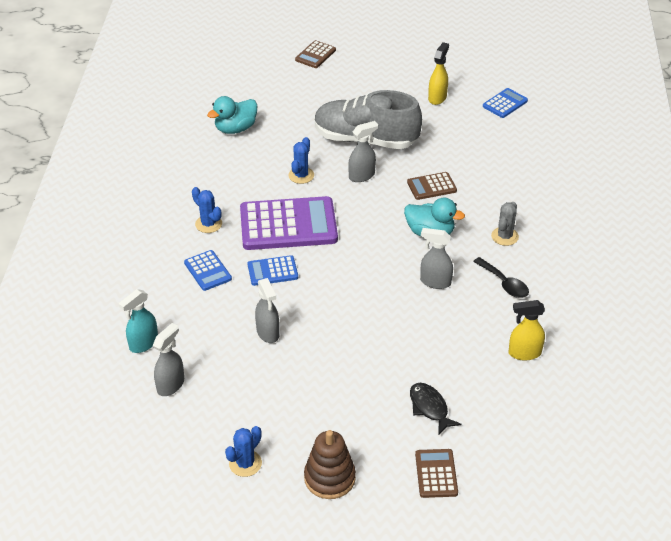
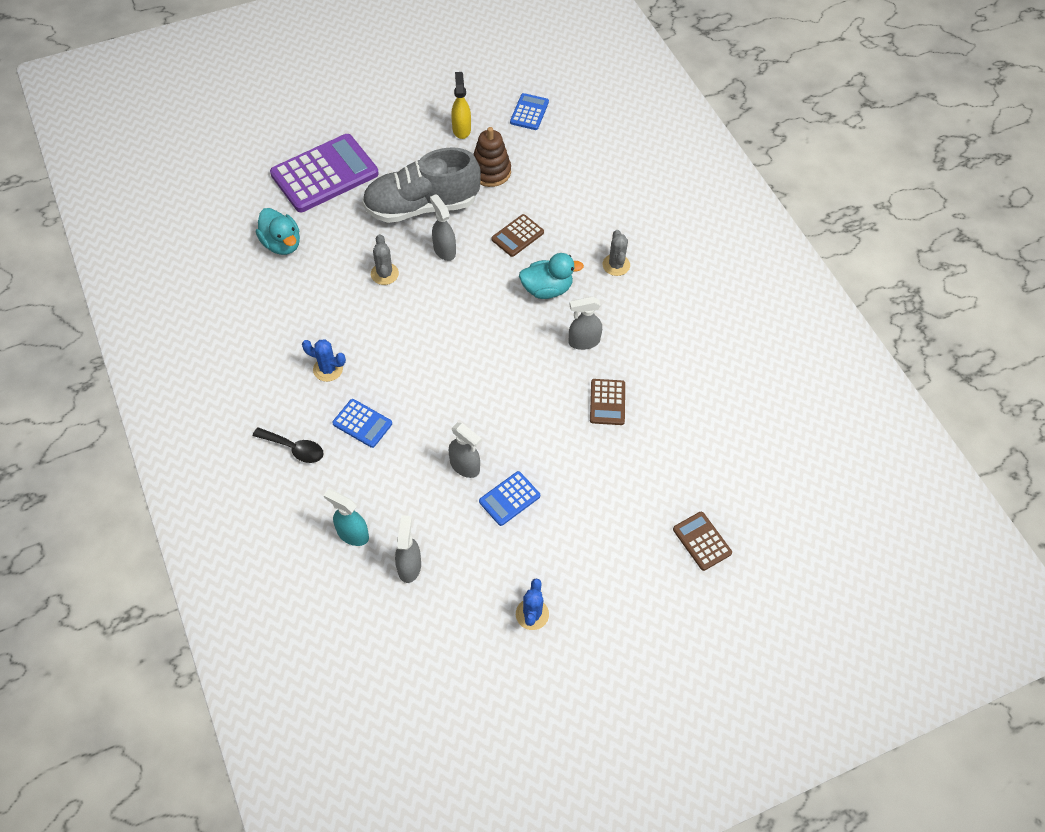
camera: 30 degrees left, 15 degrees up
turquoise spray bottle [118,289,158,353] -> turquoise spray bottle turned 105 degrees clockwise [324,489,369,546]
turquoise duck [207,96,258,134] -> turquoise duck turned 60 degrees counterclockwise [256,208,300,255]
purple calculator [240,196,338,250] -> purple calculator moved to [270,134,379,212]
blue calculator [248,255,298,286] -> blue calculator moved to [479,471,540,526]
blue cactus [288,137,314,184] -> grey cactus [371,234,399,285]
brown calculator [295,40,336,68] -> brown calculator moved to [590,379,625,425]
brown stacking toy [304,430,356,499] -> brown stacking toy moved to [473,127,511,187]
grey spray bottle [348,121,378,182] -> grey spray bottle turned 60 degrees counterclockwise [430,194,456,261]
black fish [410,383,462,436] -> none
black spoon [473,257,529,298] -> black spoon moved to [253,427,324,463]
yellow spray bottle [509,300,545,360] -> none

